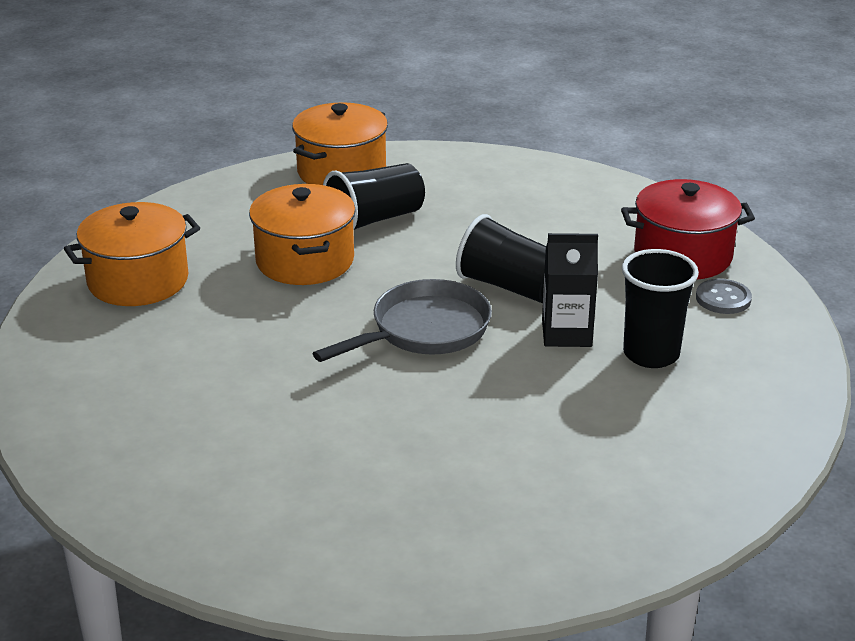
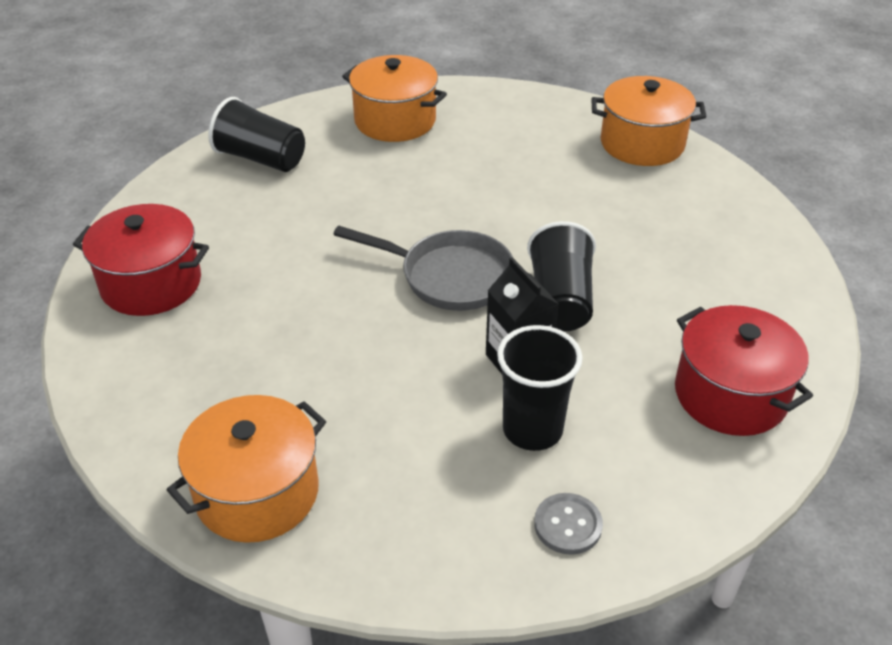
camera: 60 degrees right, 10 degrees up
orange pot [249,184,356,285] -> orange pot moved to [167,395,326,543]
black cup [323,163,425,230] -> black cup moved to [208,97,305,172]
grey button [696,279,752,314] -> grey button moved to [534,493,603,555]
none -> red pot [73,204,209,316]

